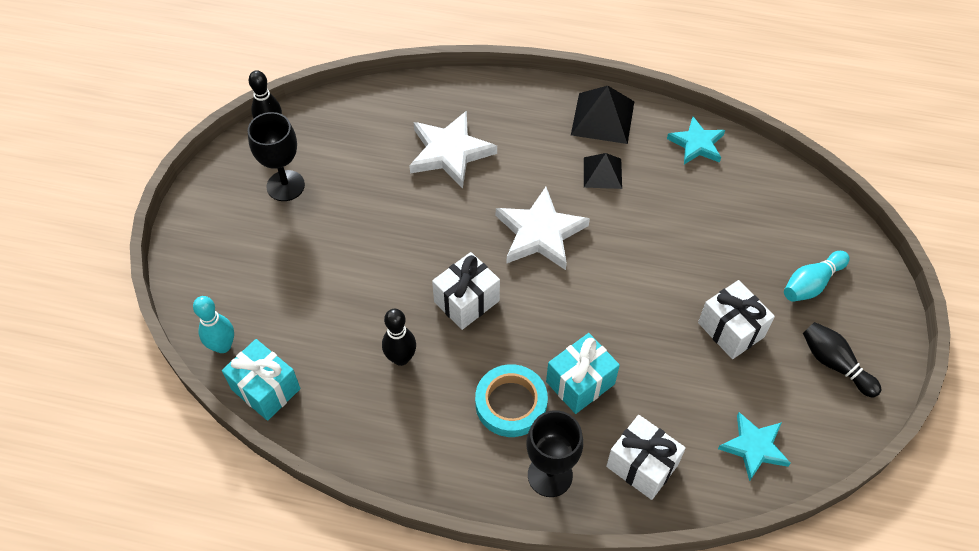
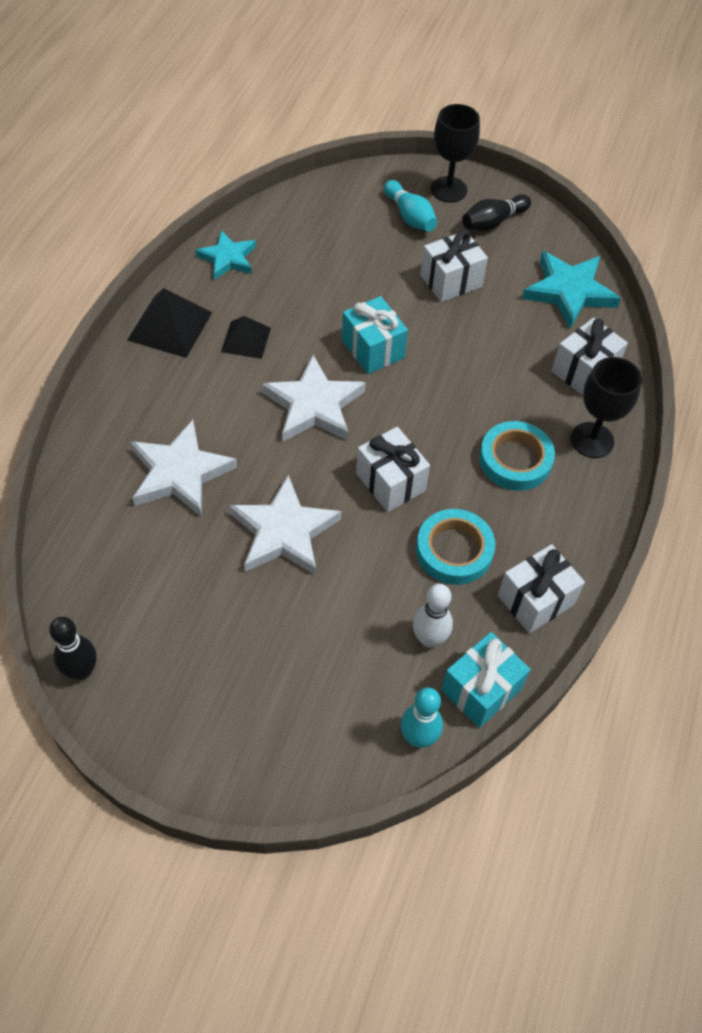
camera: 85 degrees left, 0 degrees up
black goblet [248,112,305,201] -> black goblet moved to [431,104,480,203]
black bowling pin [382,309,416,366] -> turquoise tape [416,509,495,585]
turquoise gift [546,333,620,414] -> turquoise gift moved to [342,296,408,374]
turquoise star [718,412,791,481] -> turquoise star [522,251,621,329], size x1.54
none -> white star [229,475,341,575]
none -> white bowling pin [413,584,453,648]
none -> white gift [498,544,585,633]

